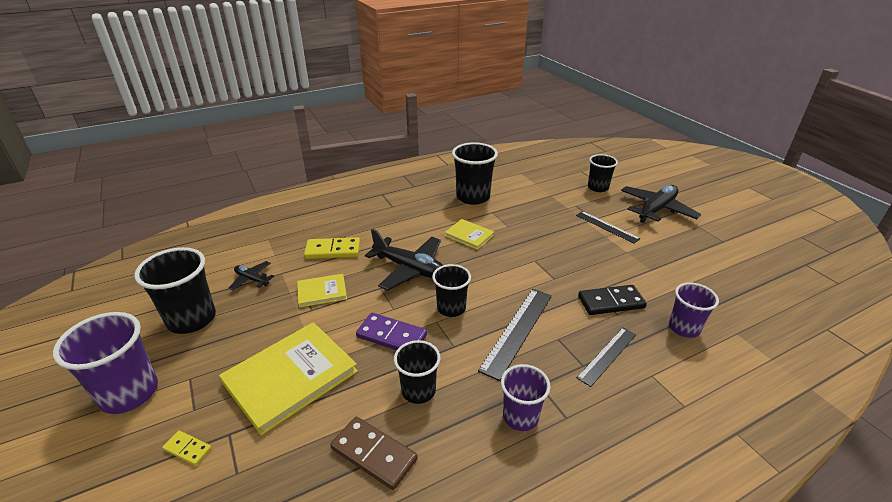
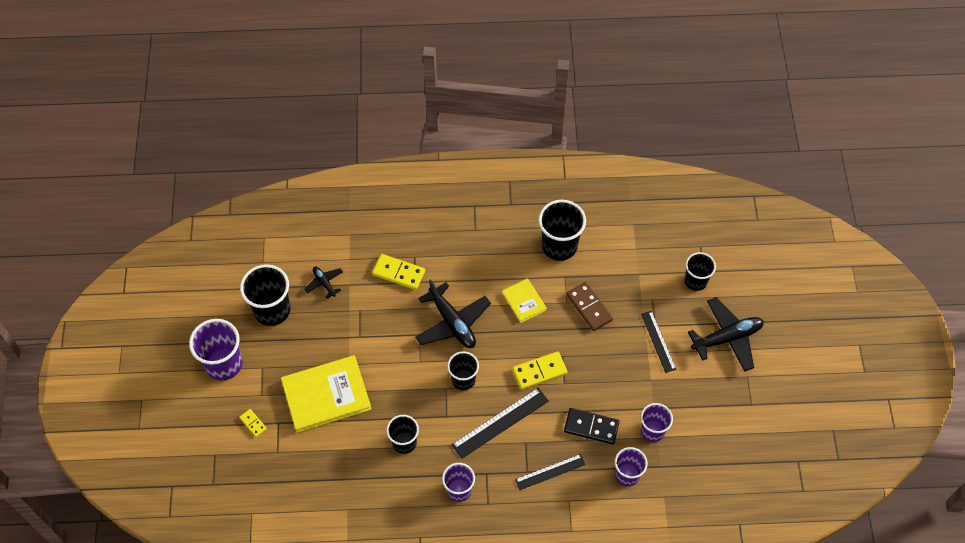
camera: 25 degrees right, 25 degrees up
yellow book [297,274,347,308] -> none
brown domino [330,417,418,490] -> brown domino moved to [566,282,613,331]
purple domino [356,313,427,350] -> none
none -> yellow domino [512,351,568,390]
none -> purple cup [641,403,673,442]

